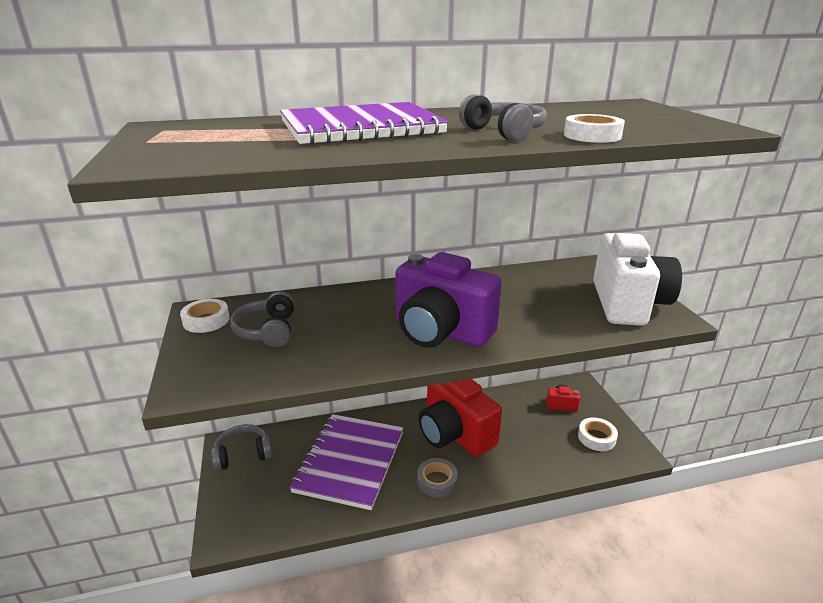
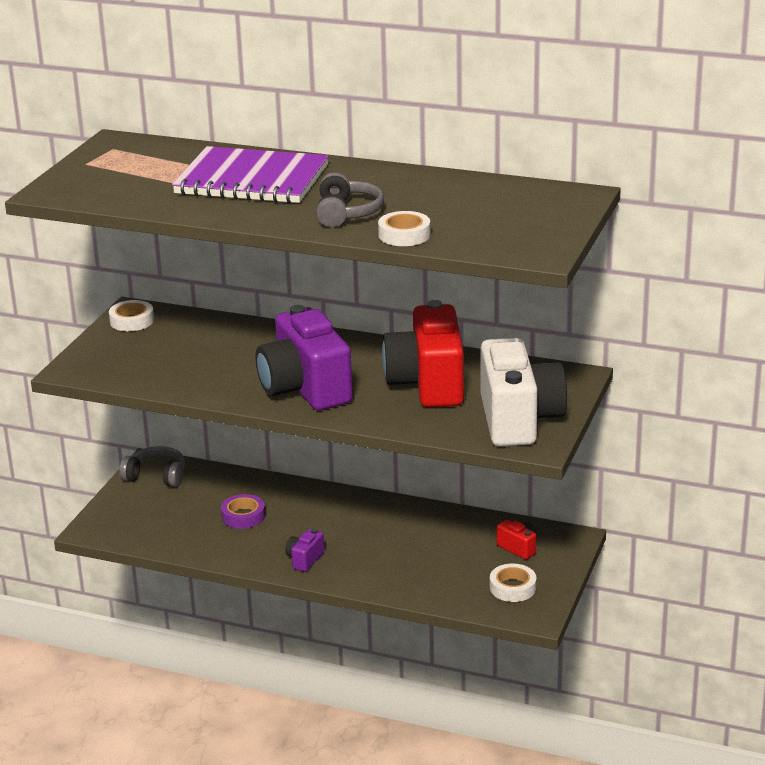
camera: 35 degrees right, 0 degrees up
grey headphones [230,291,294,347] -> none
purple notebook [289,414,403,510] -> purple tape [221,494,265,529]
grey tape [417,458,458,497] -> purple camera [285,528,324,572]
red camera [419,379,502,457] -> red camera moved to [382,300,464,407]
white camera [593,233,682,326] -> white camera turned 45 degrees counterclockwise [481,338,567,447]

